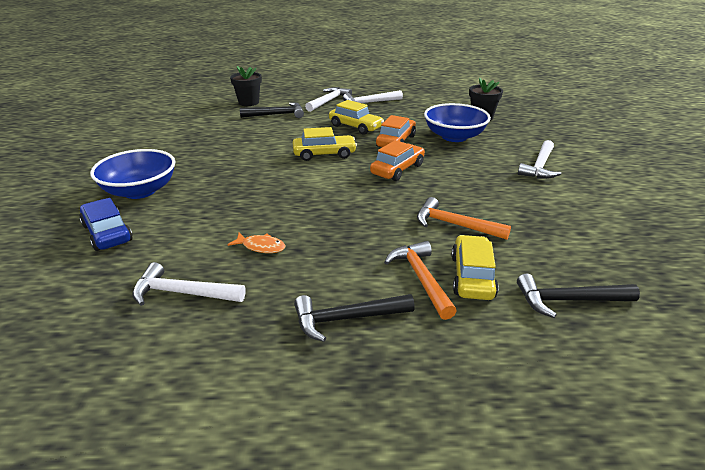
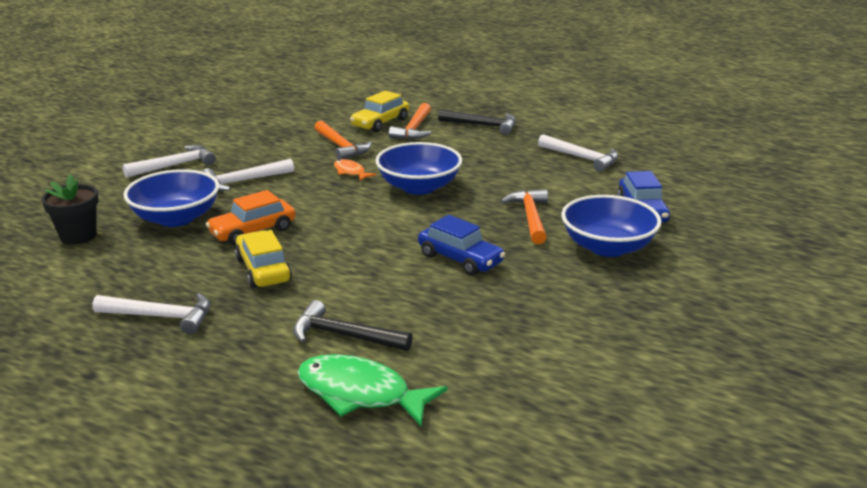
camera: 150 degrees left, 5 degrees down
orange fish [227,233,286,253] -> orange fish moved to [334,159,376,181]
black flower pot [230,66,262,106] -> green fish [297,354,448,426]
yellow car [293,127,357,161] -> none
white hammer [305,87,352,112] -> white hammer moved to [202,159,294,191]
orange car [370,140,425,181] -> none
black hammer [517,273,640,318] -> none
none -> blue bowl [375,142,462,195]
none -> blue car [418,215,505,275]
none -> orange hammer [501,189,548,244]

